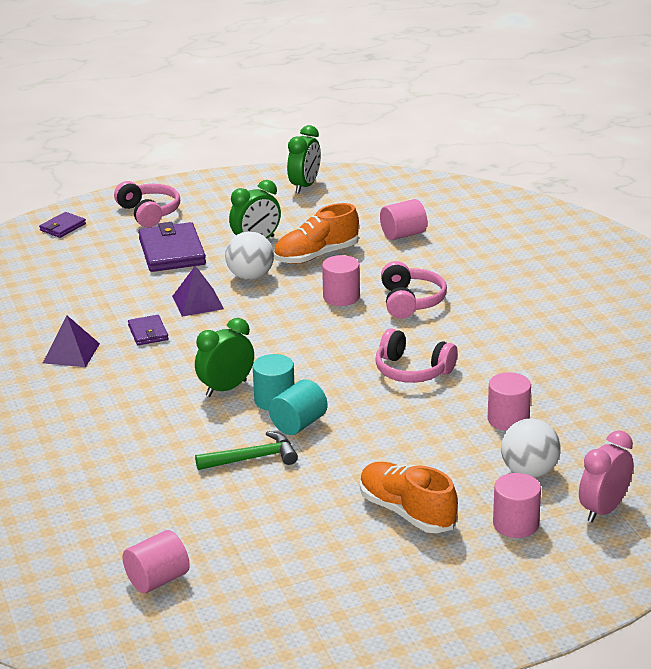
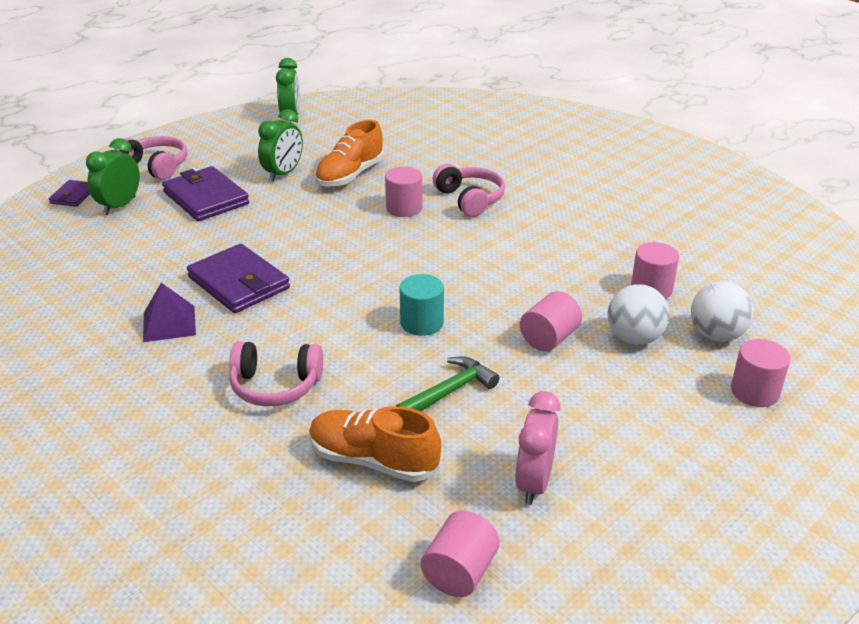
camera: 25 degrees left, 5 degrees up
purple wallet [128,315,169,345] -> purple wallet [187,244,290,313], size x1.90
purple pyramid [172,266,224,317] -> none
green clock [195,318,254,397] -> green clock moved to [86,138,140,215]
white ball [225,231,274,280] -> white ball moved to [607,284,670,345]
turquoise cylinder [269,379,328,435] -> none
orange shoe [360,462,458,533] -> orange shoe moved to [309,406,441,482]
pink headphones [375,328,458,383] -> pink headphones moved to [229,341,323,407]
pink cylinder [380,199,427,240] -> pink cylinder moved to [520,291,582,351]
pink clock [579,430,633,522] -> pink clock moved to [515,391,560,505]

